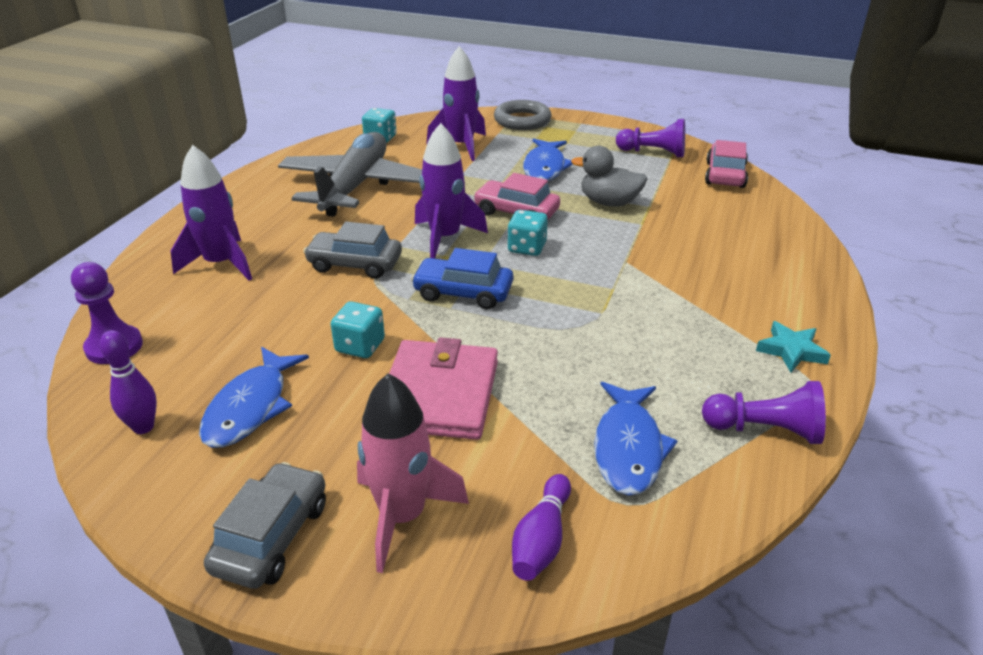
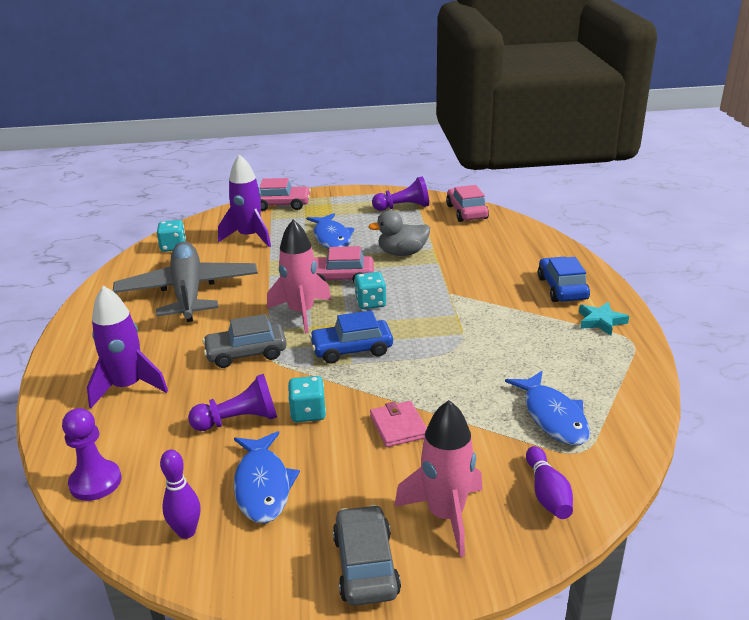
camera: 25 degrees left, 5 degrees down
pink wallet [389,337,498,440] -> pink wallet [370,401,427,447], size x0.54
purple rocket [415,123,488,259] -> pink rocket [267,220,331,334]
grey ring [494,100,551,130] -> pink car [260,178,311,211]
purple pawn [702,381,826,444] -> purple pawn moved to [188,374,277,431]
none -> blue car [538,257,590,302]

